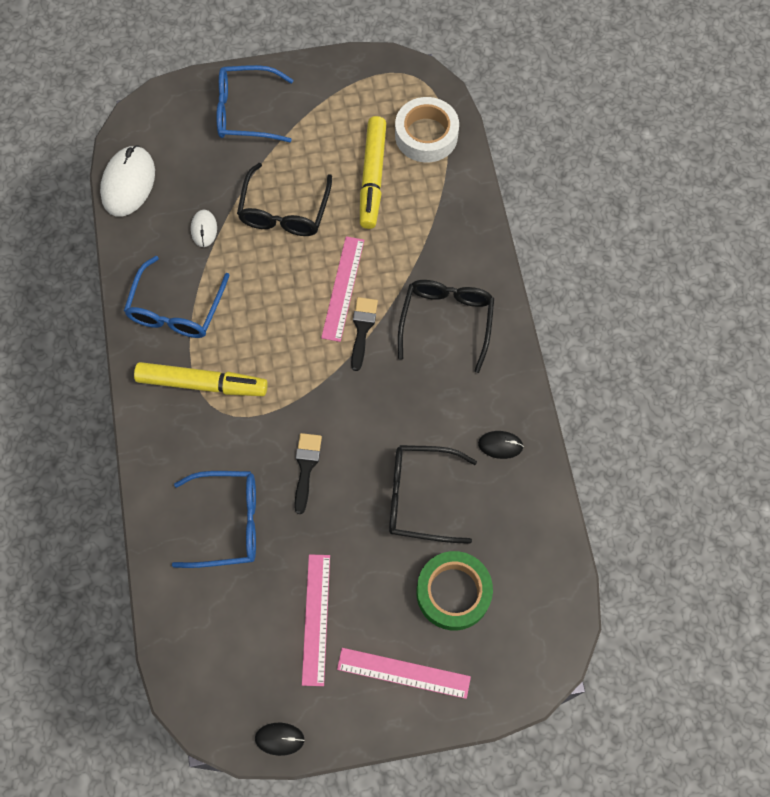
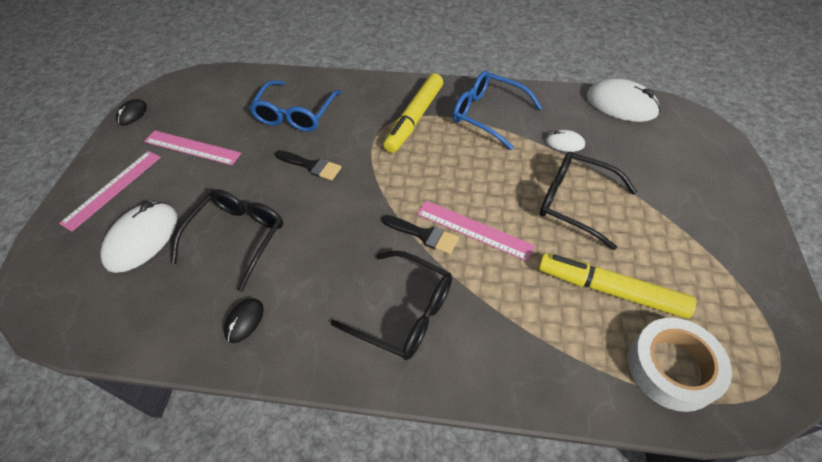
camera: 110 degrees right, 15 degrees down
blue glasses [216,65,293,142] -> none
green tape [417,551,493,630] -> white mouse [100,202,177,273]

